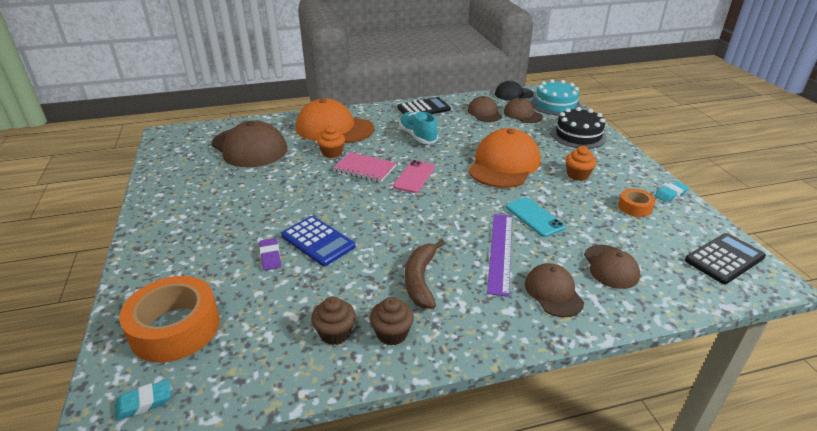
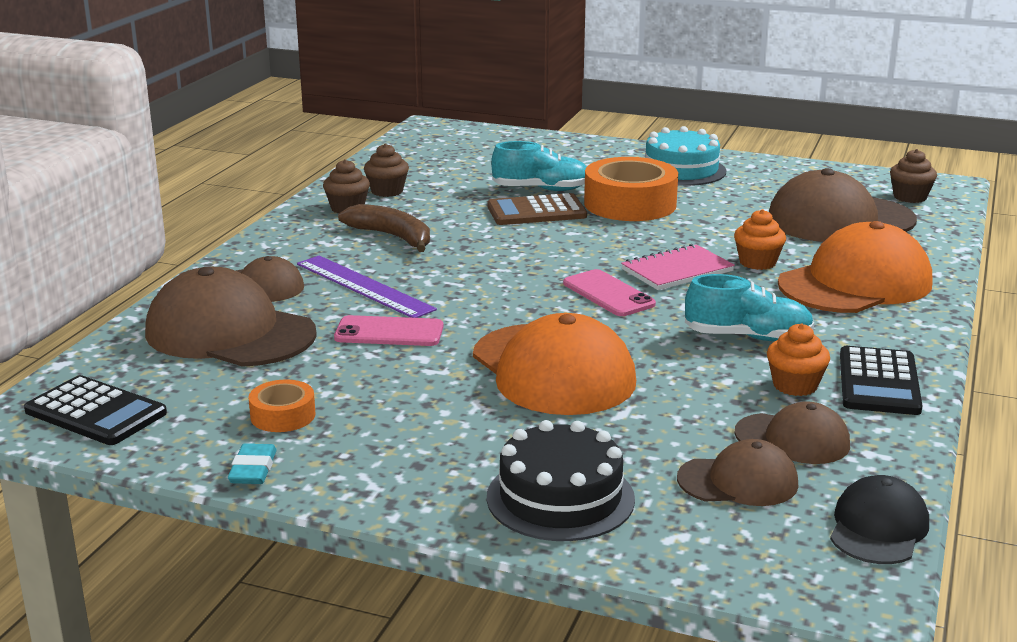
camera: 125 degrees right, 10 degrees down
turquoise eraser [115,379,171,421] -> none
orange tape [119,276,220,363] -> orange tape moved to [584,157,678,221]
purple eraser [259,238,281,271] -> turquoise shoe [491,141,587,191]
blue calculator [281,216,356,266] -> brown calculator [487,193,587,225]
turquoise phone [506,197,565,237] -> pink phone [334,315,444,346]
turquoise cake [531,79,581,116] -> turquoise cake moved to [645,126,726,186]
orange cupcake [565,146,597,181] -> orange cupcake moved to [767,323,830,396]
brown cap [584,245,640,289] -> brown cap [145,267,317,367], size x1.82
black calculator [685,233,766,284] -> black calculator turned 60 degrees counterclockwise [24,375,167,445]
none -> brown cupcake [890,149,937,203]

